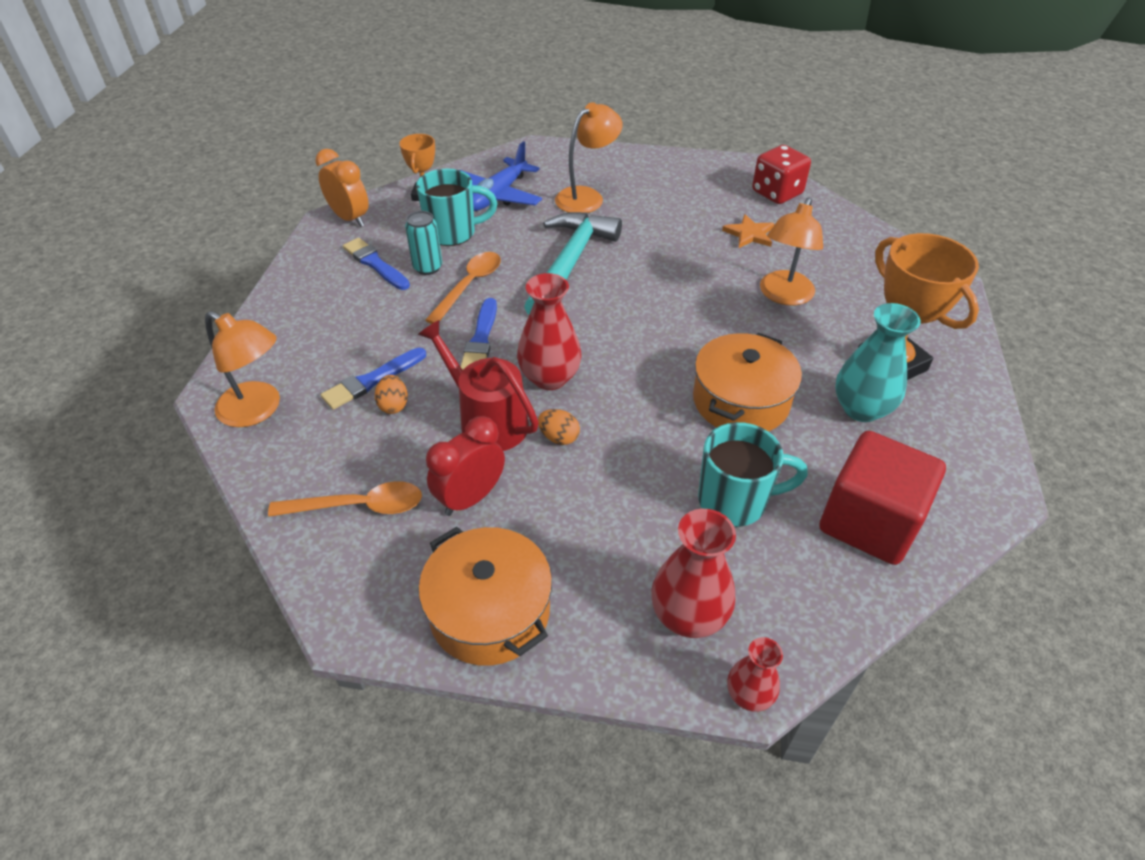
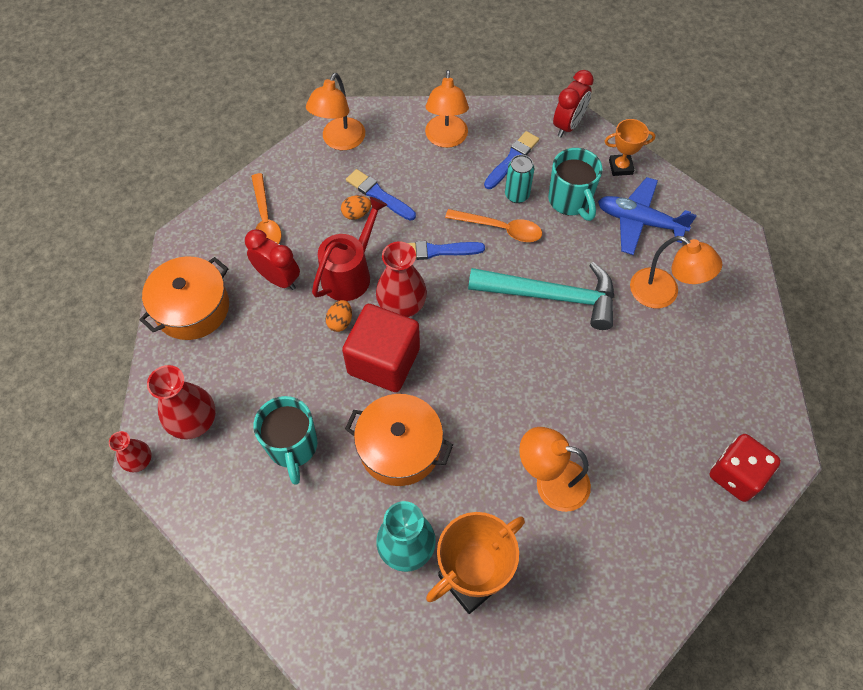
camera: 80 degrees right, 15 degrees up
orange clock [315,149,369,227] -> red clock [553,70,594,137]
orange star [722,214,774,248] -> none
red cube [820,431,946,565] -> red cube moved to [342,304,420,392]
none -> orange lamp [425,70,469,148]

